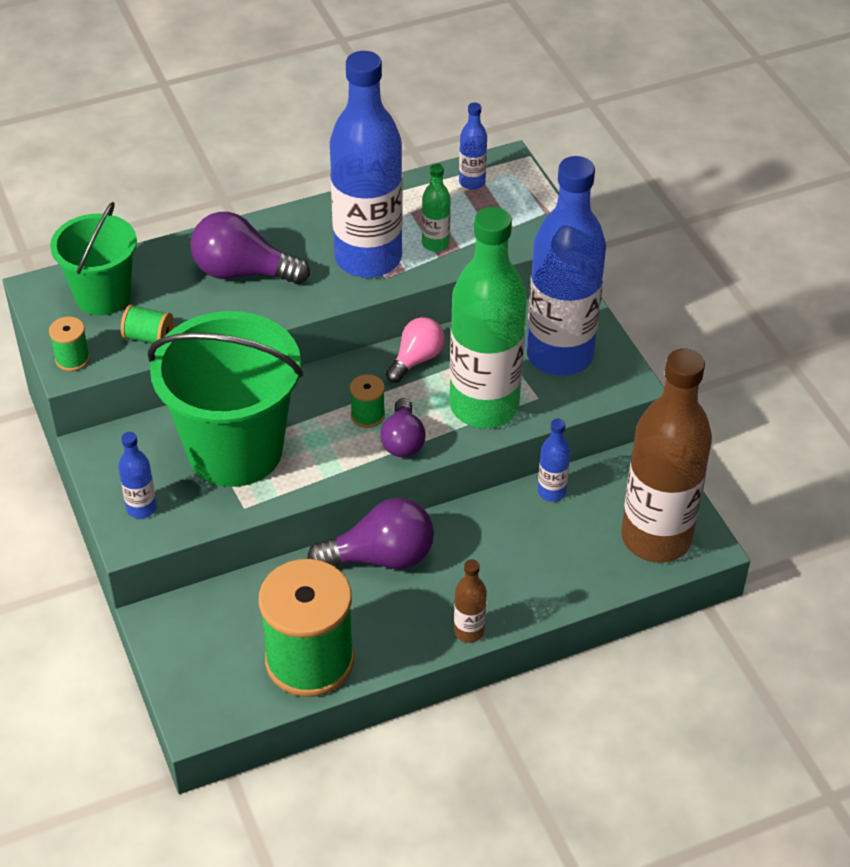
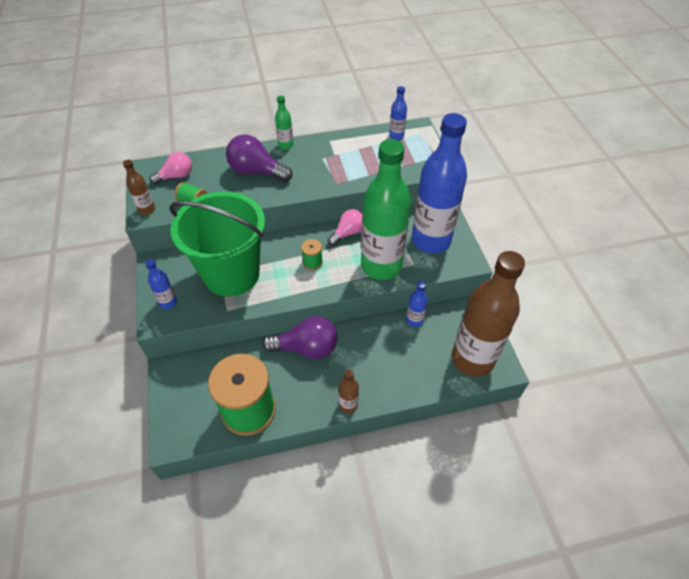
camera: 10 degrees right, 5 degrees up
green spool [49,317,90,371] -> brown bottle [123,160,155,215]
green bucket [50,202,137,316] -> pink light bulb [149,152,192,184]
blue bottle [330,51,403,278] -> none
purple light bulb [380,398,426,457] -> none
green bottle [422,164,451,252] -> green bottle moved to [275,96,294,150]

